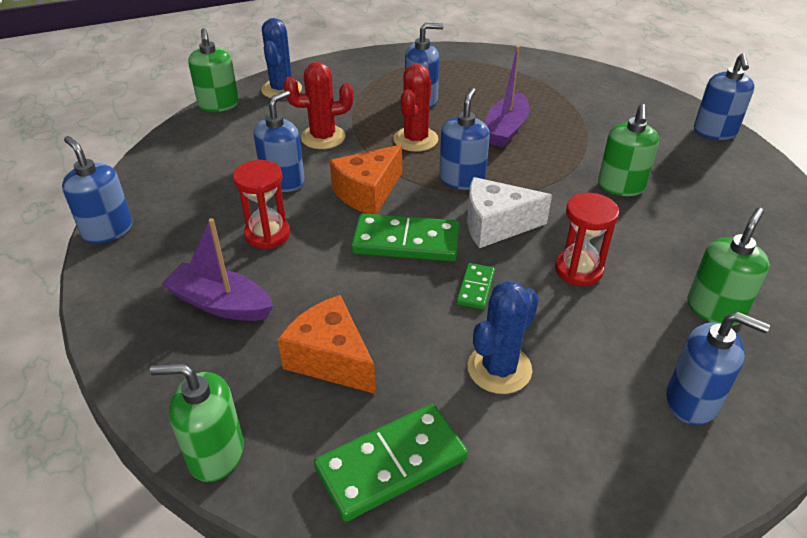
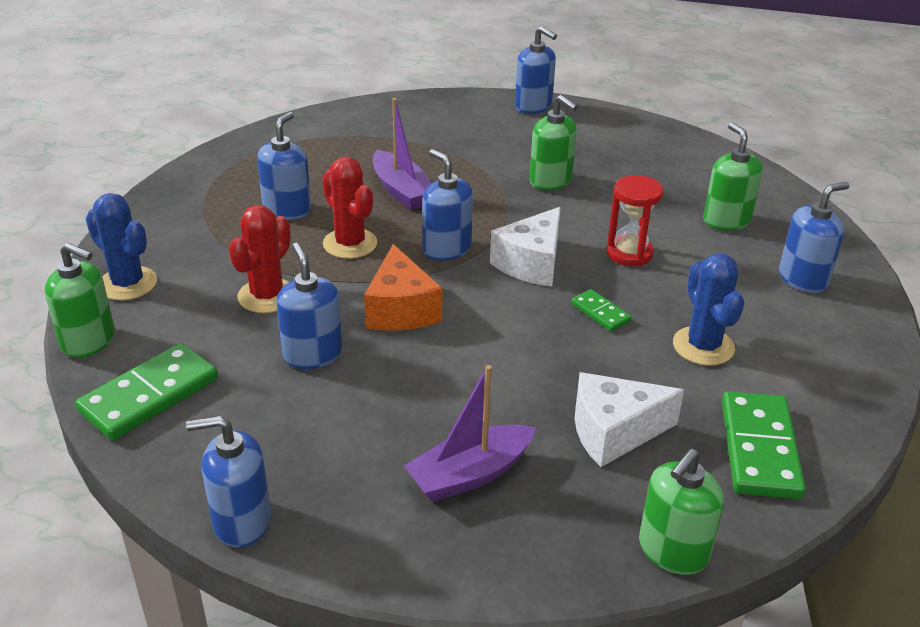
camera: 55 degrees left, 5 degrees down
red hourglass [233,160,290,249] -> none
orange cheese [278,295,376,394] -> white cheese [575,372,684,467]
green domino [351,213,460,261] -> green domino moved to [75,343,218,440]

